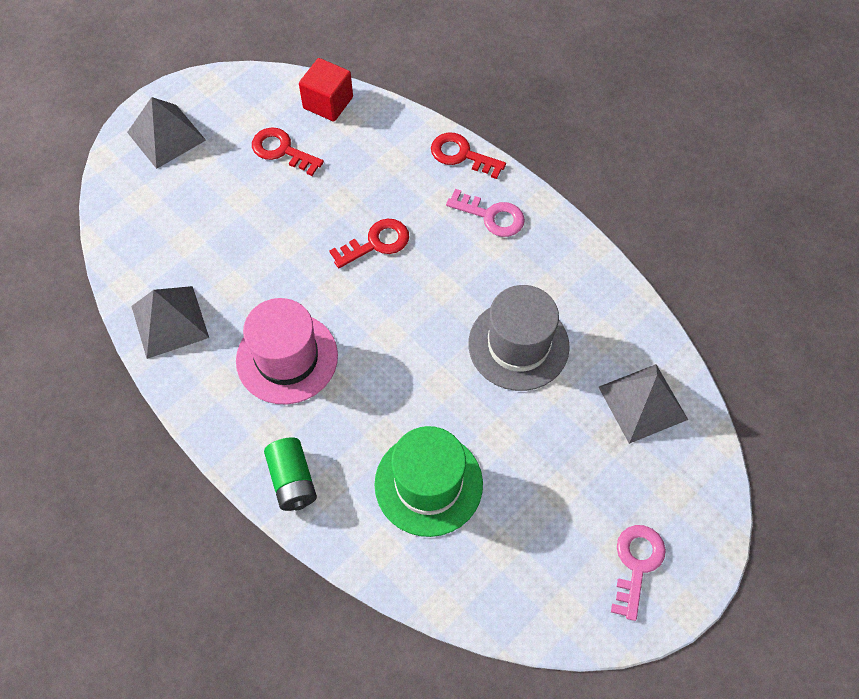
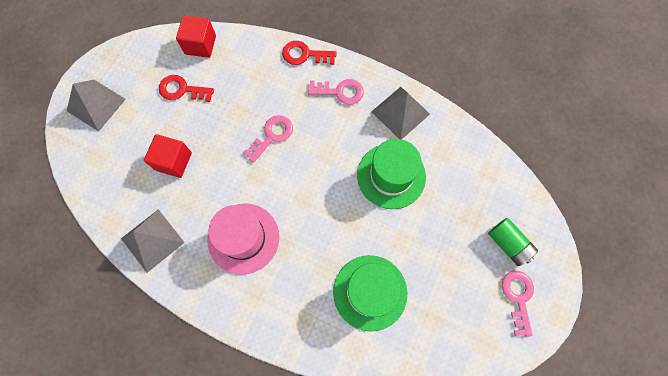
camera: 20 degrees left, 10 degrees up
green battery [264,437,317,511] -> green battery moved to [488,218,538,266]
red key [329,219,409,268] -> pink key [243,115,293,163]
grey hat [468,285,570,391] -> green hat [357,139,426,209]
grey pyramid [599,364,688,444] -> grey pyramid moved to [371,87,430,139]
none -> red cube [144,134,192,178]

